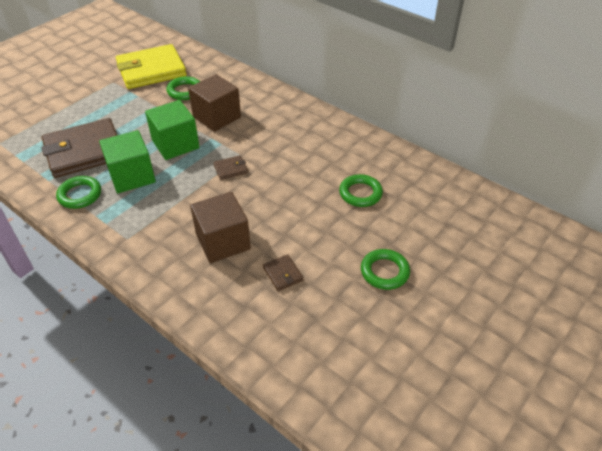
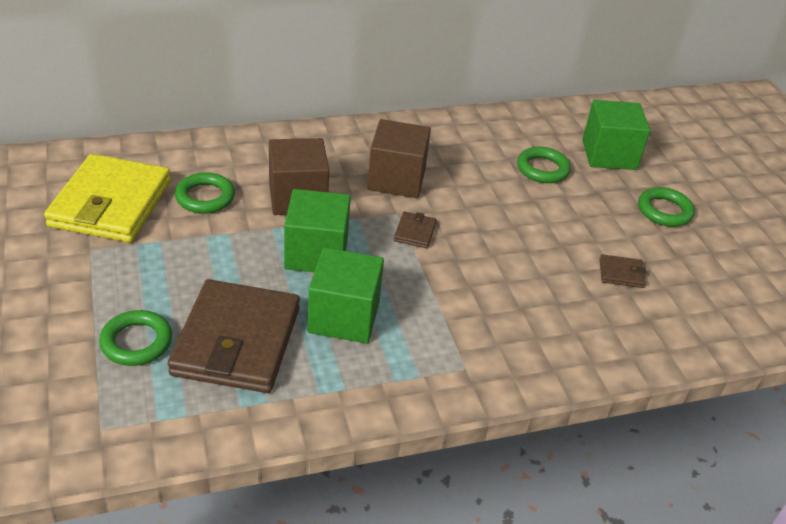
camera: 60 degrees left, 5 degrees down
green ring [56,176,101,209] -> green ring moved to [99,310,172,366]
brown cube [190,192,251,263] -> brown cube moved to [367,119,431,198]
none -> green cube [582,100,650,170]

